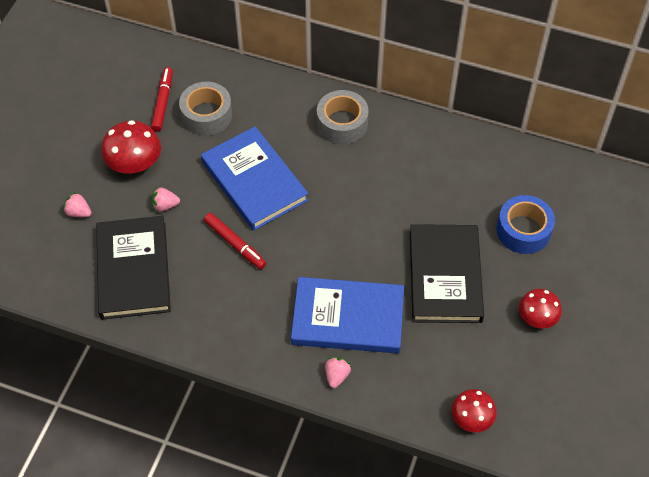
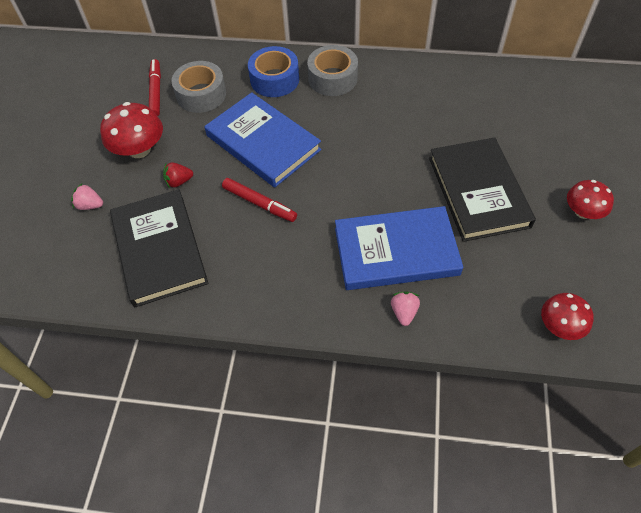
camera: 10 degrees left, 0 degrees up
pink strawberry [151,187,180,212] -> red strawberry [163,162,193,188]
blue tape [496,195,555,254] -> blue tape moved to [248,46,299,97]

